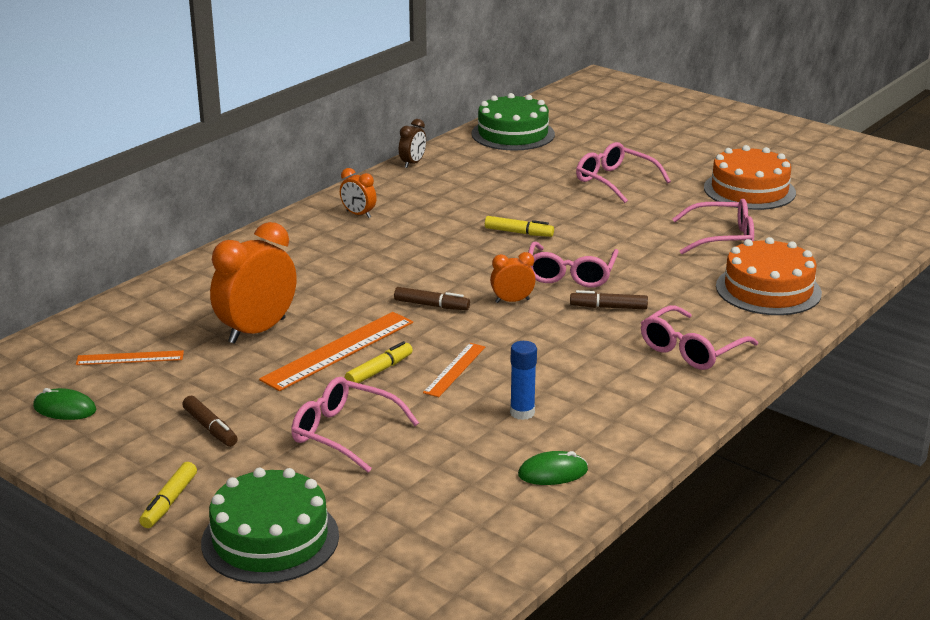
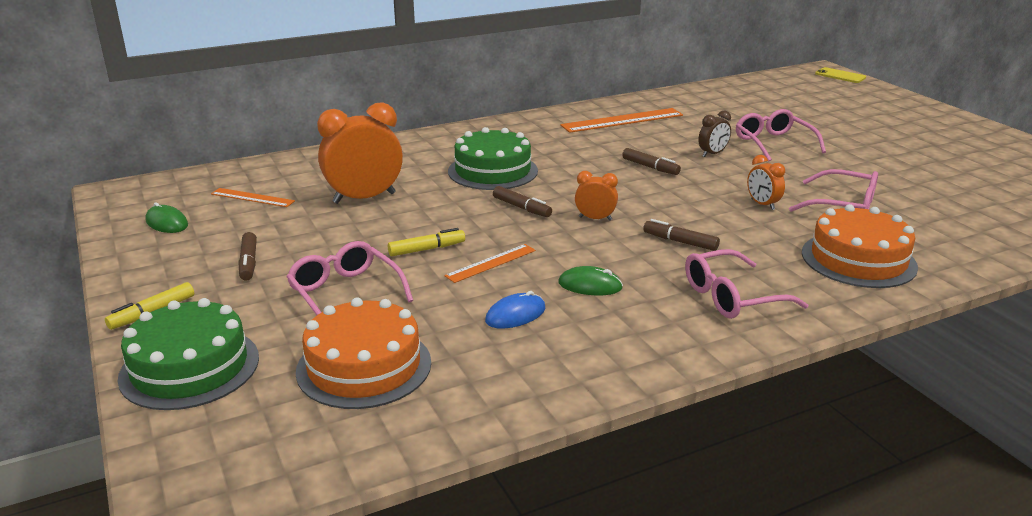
camera: 25 degrees right, 0 degrees up
orange ruler [259,312,413,391] -> orange ruler moved to [560,108,683,133]
orange clock [340,168,377,218] -> orange clock moved to [747,155,785,210]
brown clock [399,119,426,168] -> brown clock moved to [698,110,731,157]
green cake [471,93,555,151] -> green cake moved to [448,127,538,190]
yellow marker [485,216,554,237] -> brown marker [622,148,681,175]
blue glue stick [510,341,537,420] -> blue mouse [485,291,545,329]
green mouse [518,451,588,485] -> green mouse moved to [558,266,623,295]
pink glasses [528,242,619,288] -> none
orange cake [704,145,796,210] -> orange cake moved to [296,298,431,409]
none -> yellow phone [815,67,866,83]

